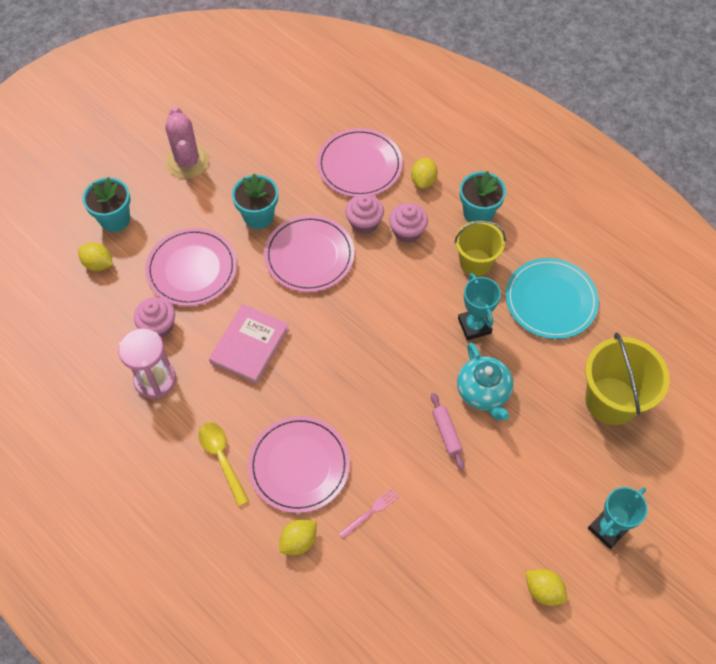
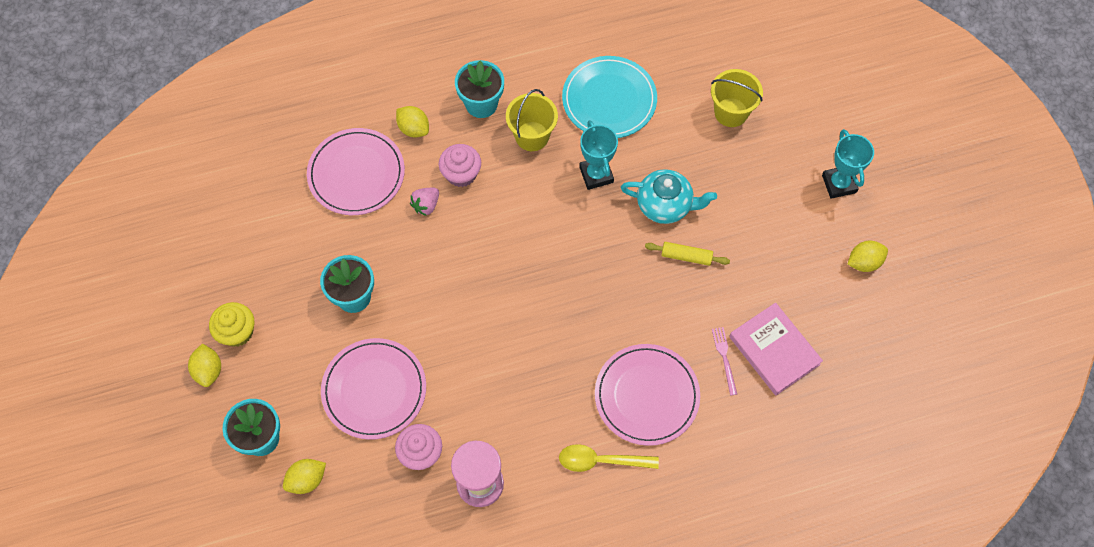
camera: 60 degrees left, 5 degrees up
pink cactus [165,107,209,179] -> yellow cupcake [209,302,254,347]
pink book [209,304,289,385] -> pink book moved to [729,303,823,395]
pink plate [264,215,354,292] -> none
yellow lemon [279,519,317,555] -> yellow lemon moved to [188,343,221,387]
pink cupcake [345,194,384,234] -> pink strawberry [410,188,439,216]
pink rolling pin [431,393,465,470] -> yellow rolling pin [645,242,730,266]
turquoise trophy [458,273,501,340] -> turquoise trophy turned 60 degrees clockwise [579,120,618,190]
yellow bucket [585,332,670,425] -> yellow bucket [711,69,763,127], size x0.66

